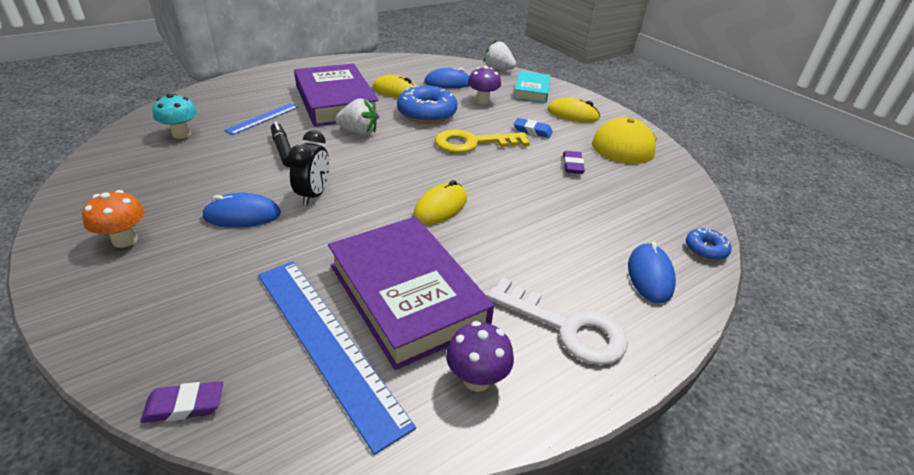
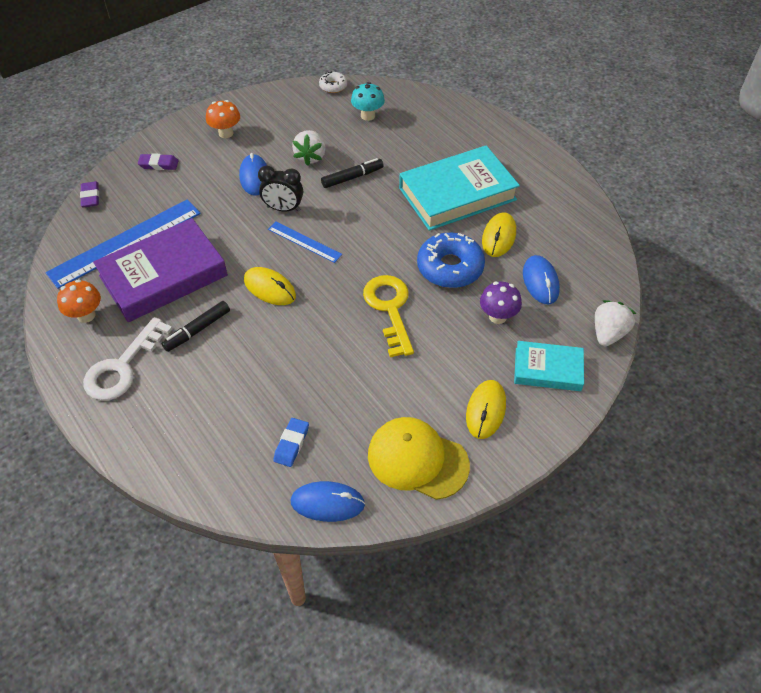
camera: 90 degrees right, 15 degrees up
blue ruler [224,103,298,135] -> blue ruler moved to [268,222,342,263]
purple book [294,63,379,127] -> turquoise book [399,145,520,231]
white strawberry [335,98,377,135] -> white strawberry moved to [292,130,326,166]
purple mushroom [446,321,514,392] -> orange mushroom [57,279,101,323]
blue eraser [513,118,553,138] -> blue eraser moved to [273,418,309,467]
purple eraser [563,151,585,174] -> purple eraser moved to [138,153,179,170]
blue mouse [628,241,676,304] -> blue mouse moved to [291,481,365,522]
blue donut [686,228,732,260] -> none
none -> black marker [161,301,230,352]
none -> white donut [319,71,347,93]

